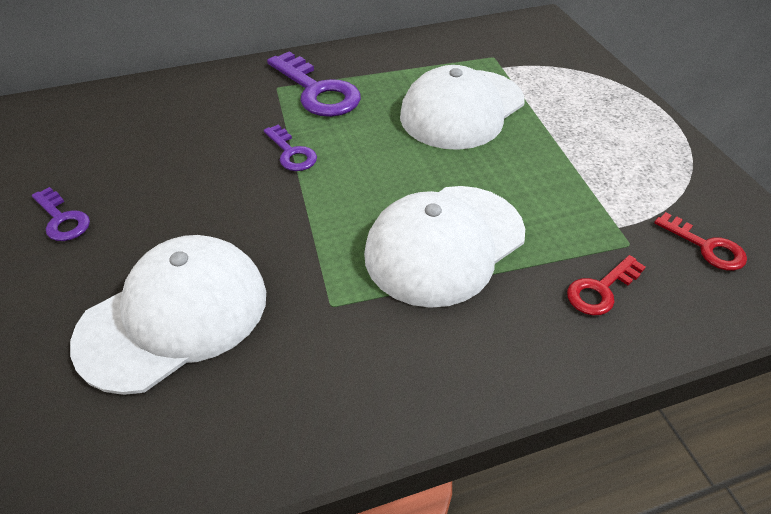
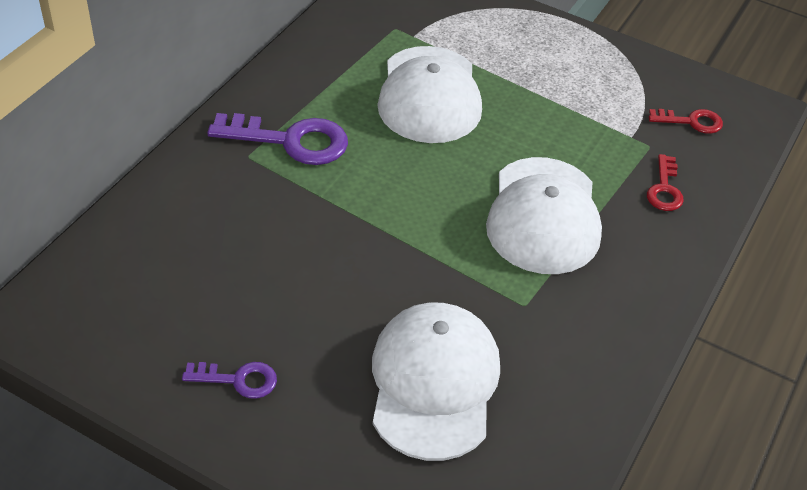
camera: 45 degrees left, 0 degrees up
purple key [264,125,317,171] -> none

